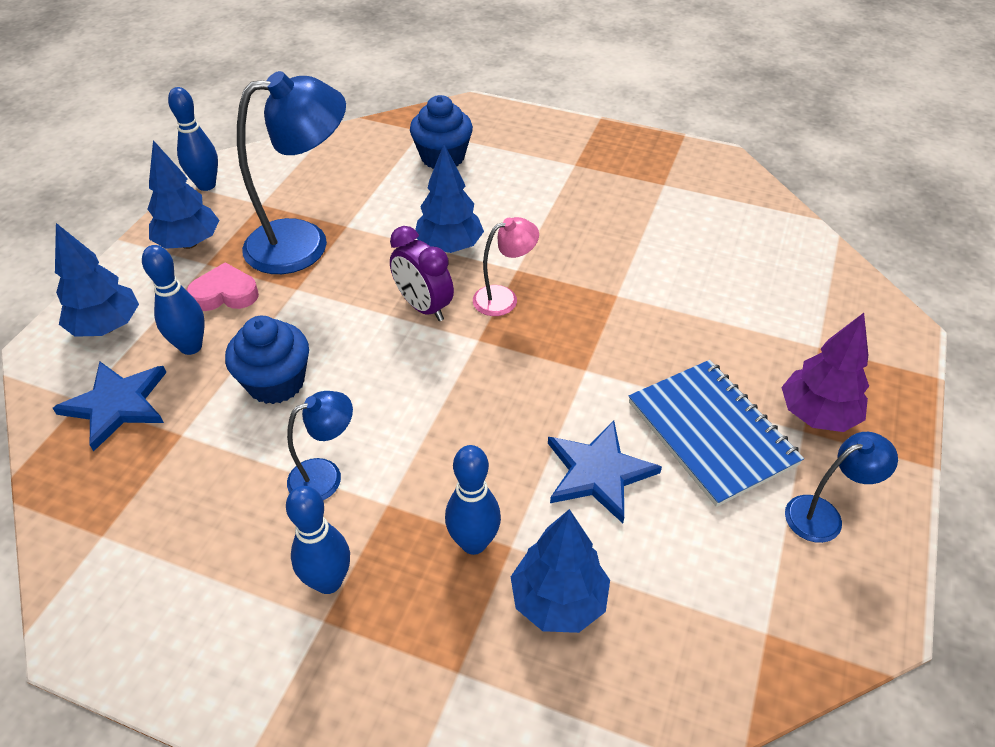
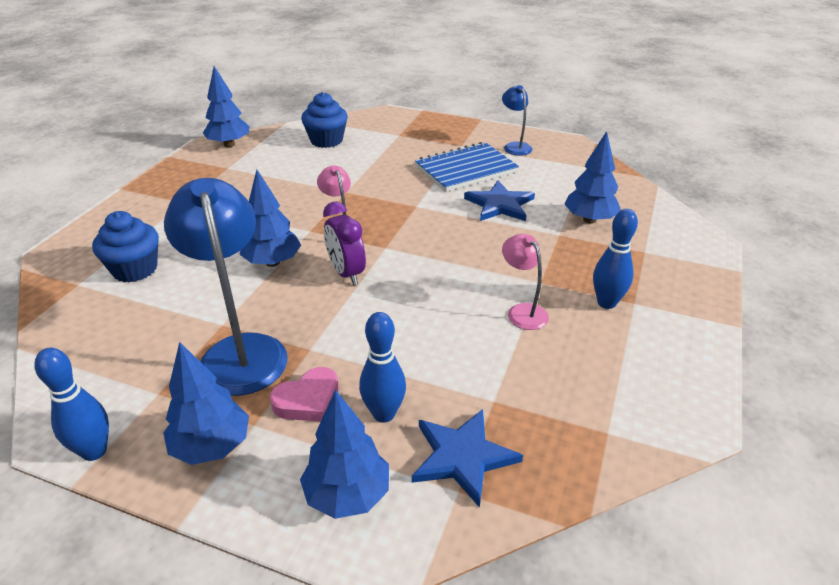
camera: 90 degrees left, 10 degrees down
pink heart [186,263,259,311] -> pink heart turned 120 degrees counterclockwise [270,367,339,422]
blue cupcake [225,316,309,404] -> blue cupcake moved to [301,92,348,148]
blue lamp [287,391,353,500] -> pink lamp [502,234,549,330]
purple clock [390,226,454,321] -> purple clock turned 105 degrees clockwise [323,202,366,285]
blue bowling pin [445,445,501,555] -> none
purple tree [781,313,869,432] -> none
none -> blue tree [203,66,249,147]

